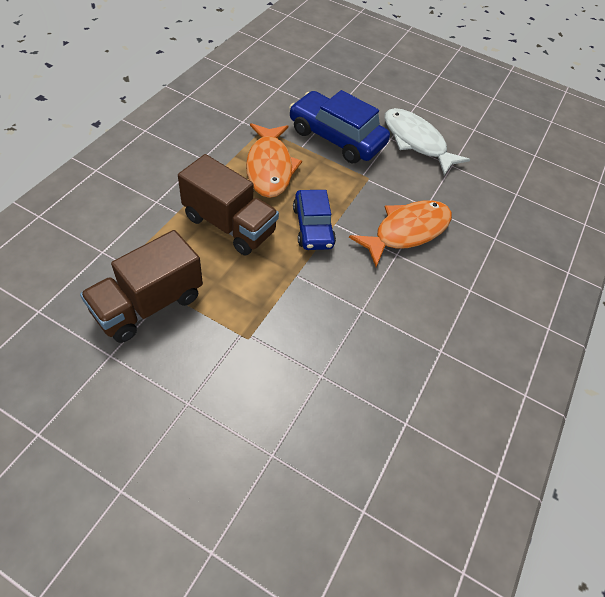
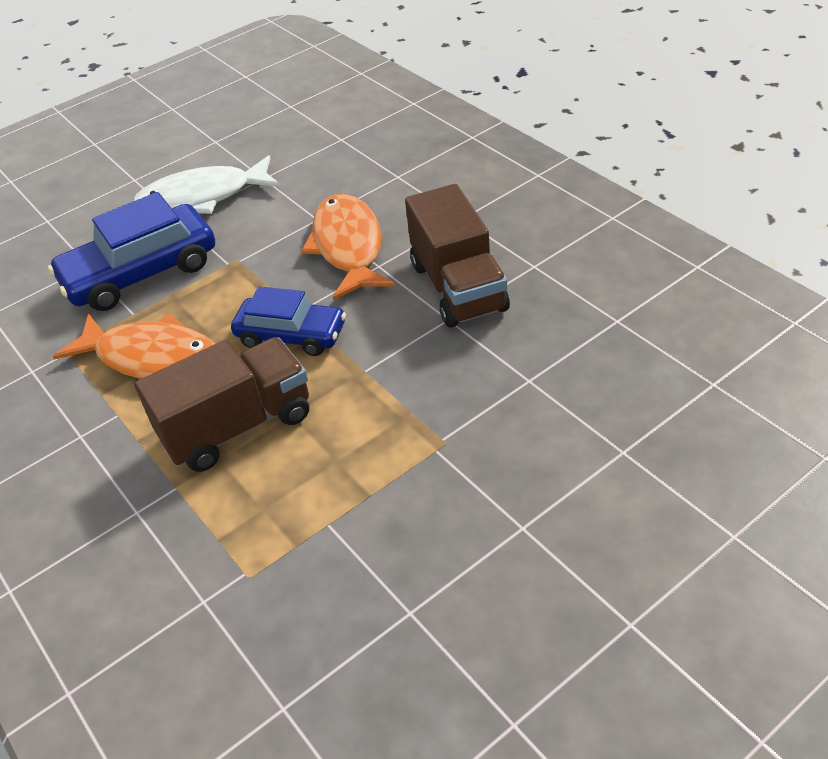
camera: 55 degrees left, 10 degrees down
brown truck [80,230,203,343] -> brown truck moved to [405,184,510,328]

